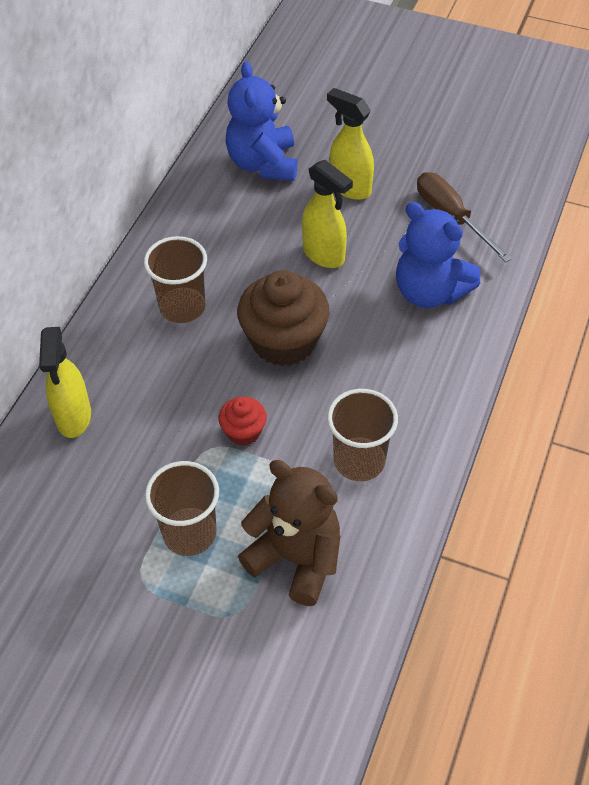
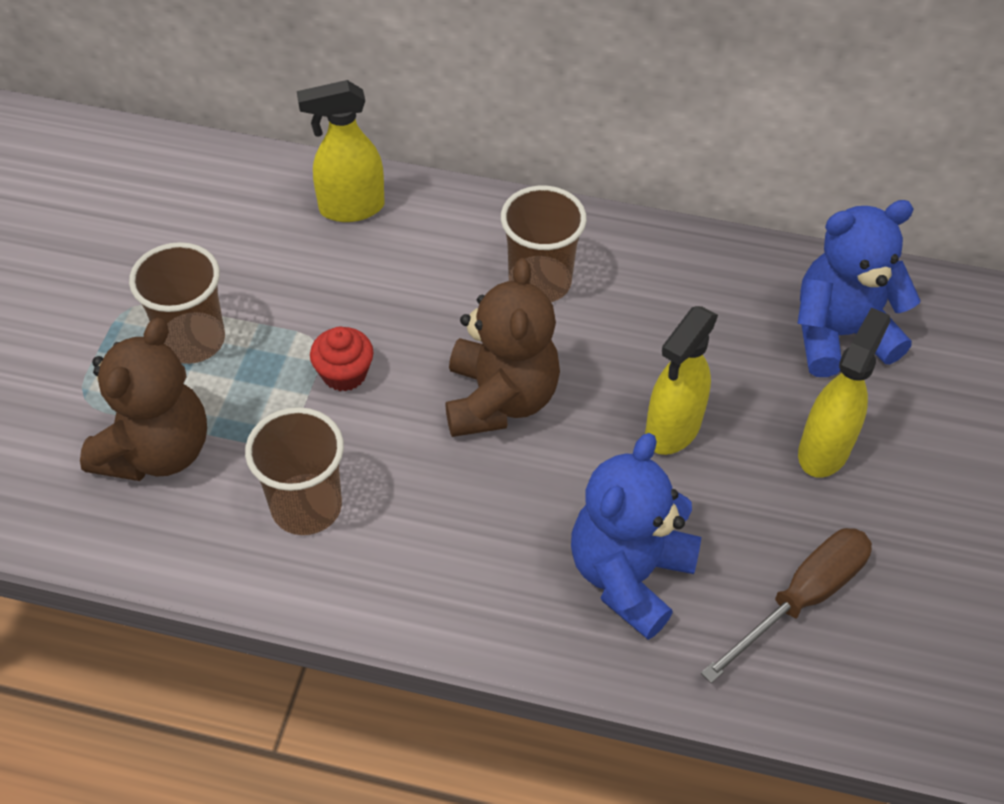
camera: 80 degrees right, 0 degrees up
brown cupcake [237,270,329,366] -> brown teddy bear [445,258,560,437]

